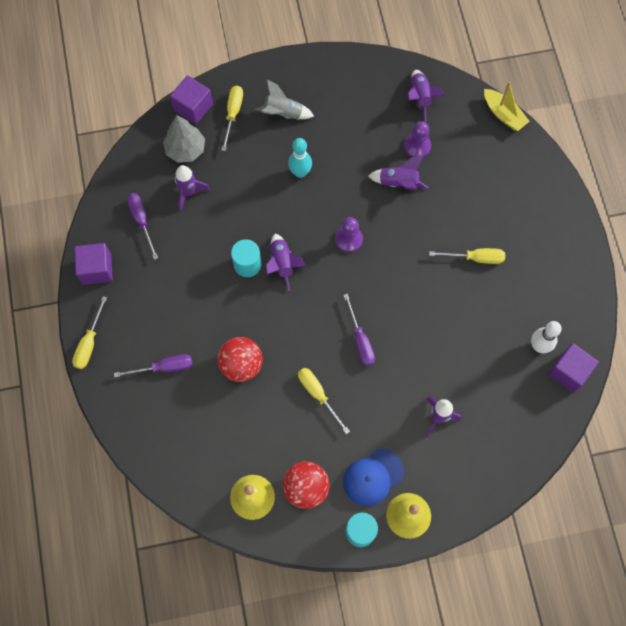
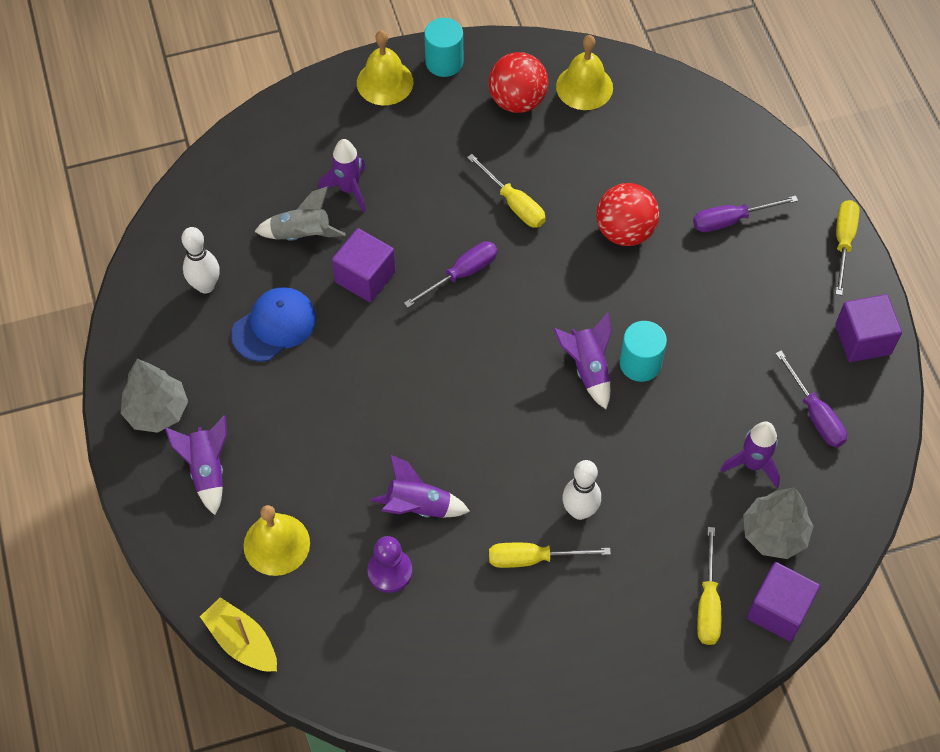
camera: 175 degrees right, 10 degrees down
grey rocket [255,80,314,119] -> grey rocket moved to [254,186,346,241]
turquoise bowling pin [288,138,312,178] -> white bowling pin [562,460,601,520]
purple pawn [335,217,363,252] -> none
purple screwdriver [343,294,375,366] -> purple screwdriver turned 75 degrees clockwise [404,241,498,308]
blue cap [343,448,404,506] -> blue cap moved to [231,287,316,362]
purple rocket [408,70,446,122] -> purple rocket moved to [165,415,227,515]
yellow screwdriver [429,248,505,264] -> yellow screwdriver moved to [489,543,611,568]
purple cube [548,343,599,393] -> purple cube moved to [332,228,396,302]
none -> grey tree [121,359,188,433]
none -> yellow bell [244,505,310,576]

